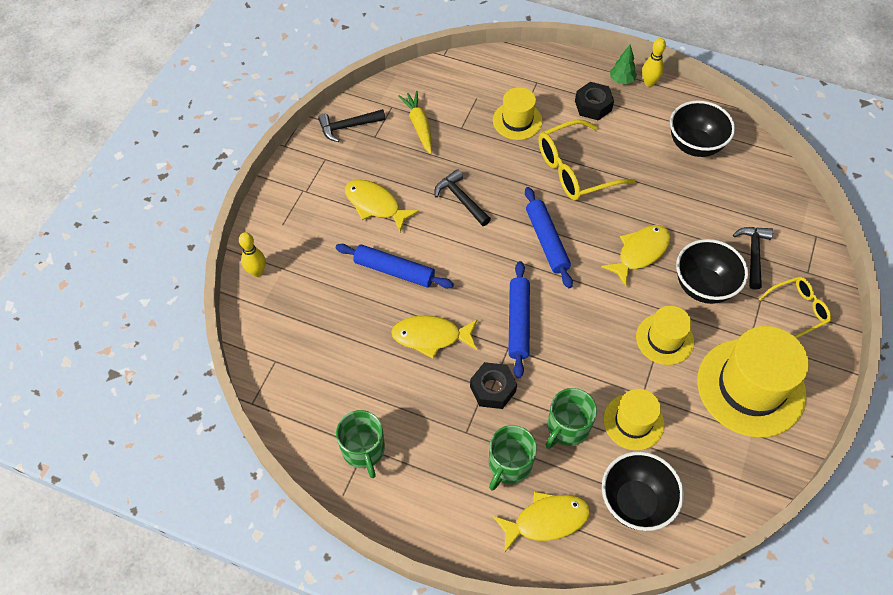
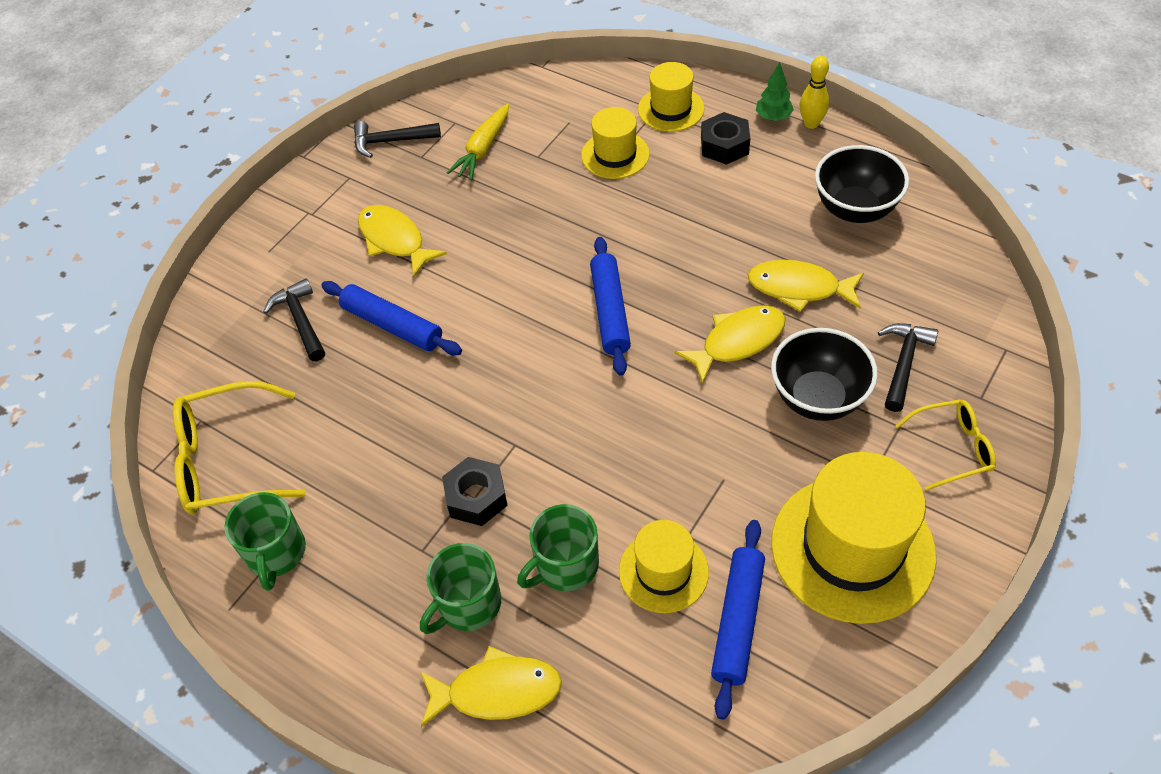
camera: 15 degrees right, 5 degrees down
yellow bowling pin [239,232,266,277] -> none
yellow fish [391,315,477,359] -> yellow fish moved to [748,260,864,312]
yellow carrot [398,91,432,154] -> yellow carrot turned 150 degrees counterclockwise [447,104,509,180]
black hammer [435,169,491,226] -> black hammer moved to [263,278,325,361]
blue rolling pin [508,261,530,378] -> blue rolling pin moved to [711,520,765,720]
yellow glasses [538,120,636,200] -> yellow glasses moved to [173,381,306,514]
black bowl [602,451,684,531] -> none
yellow hat [636,306,694,365] -> yellow hat moved to [638,62,704,132]

